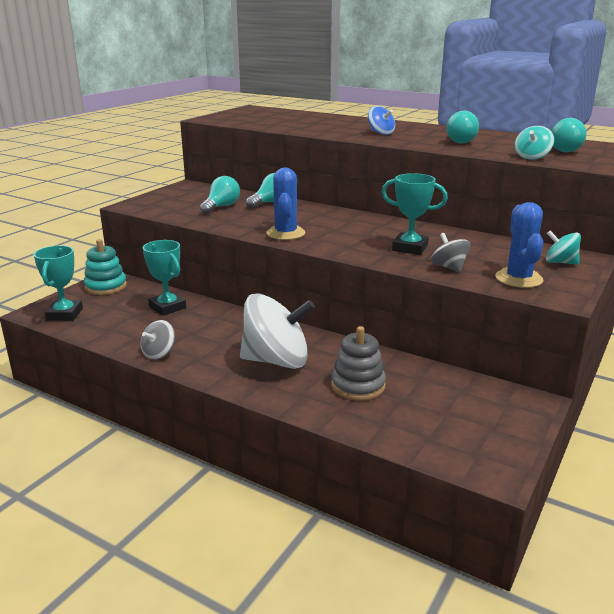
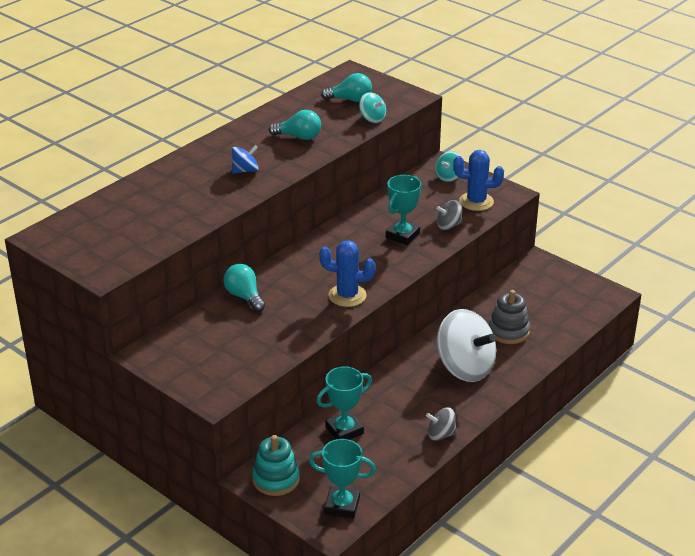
camera: 80 degrees left, 10 degrees up
grey spinning top [141,320,175,360] -> grey spinning top turned 135 degrees clockwise [426,407,457,441]
turquoise light bulb [200,176,240,214] -> none
white spinning top [240,294,315,369] -> white spinning top turned 120 degrees clockwise [437,309,496,382]

